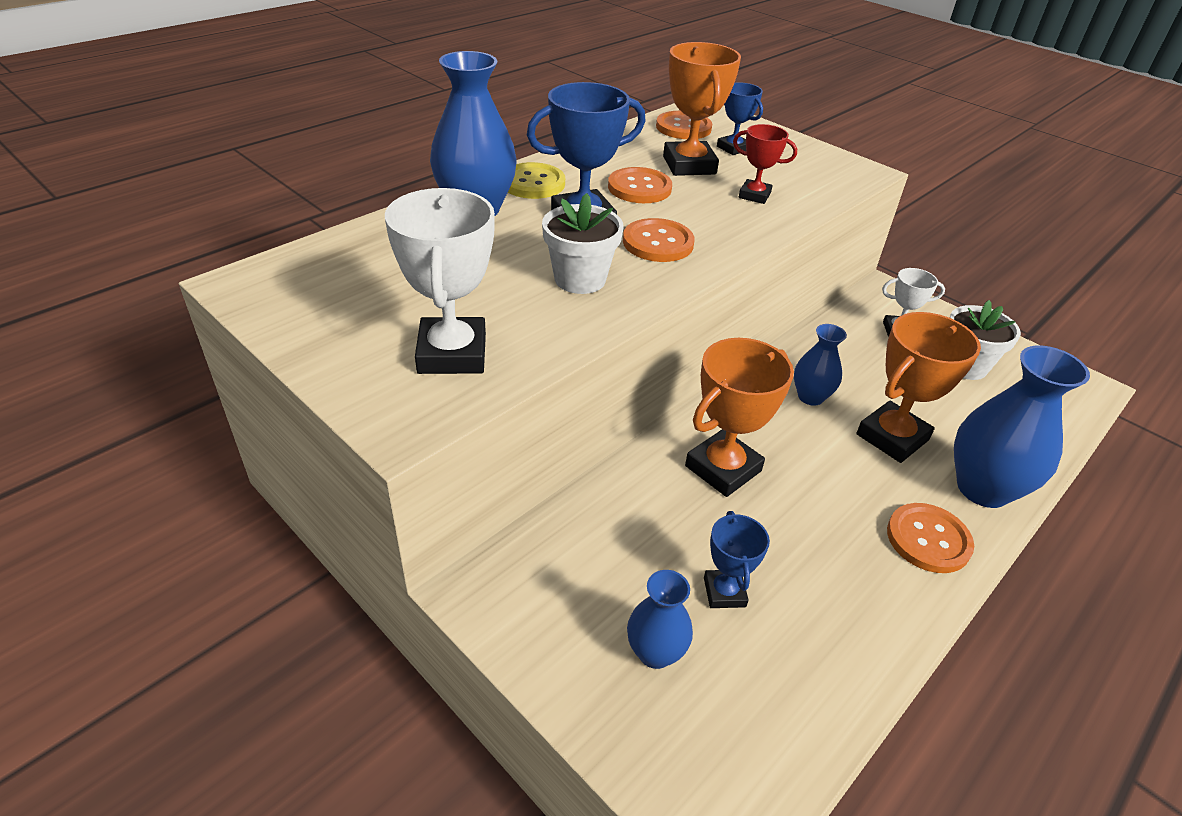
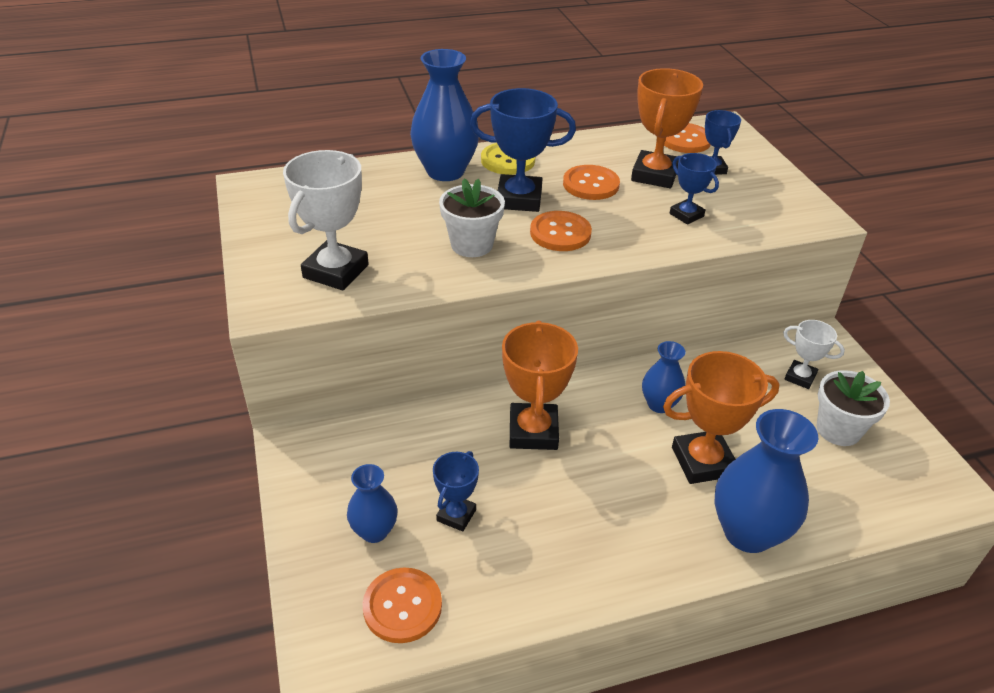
camera: 30 degrees right, 0 degrees up
orange trophy [685,338,794,497] -> orange trophy turned 75 degrees counterclockwise [502,320,578,450]
red trophy [733,124,797,204] -> blue trophy [670,153,719,225]
orange button [887,503,974,573] -> orange button moved to [363,567,442,643]

